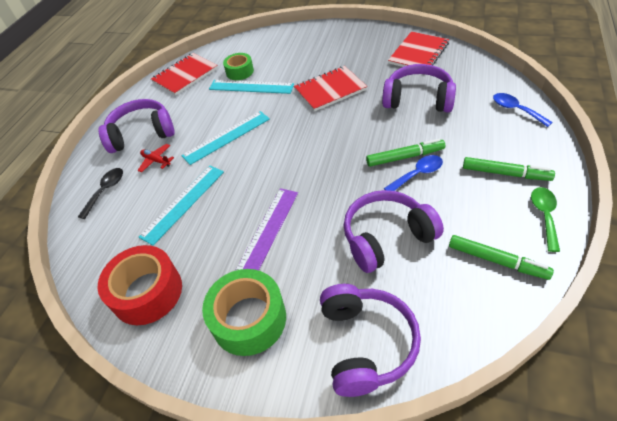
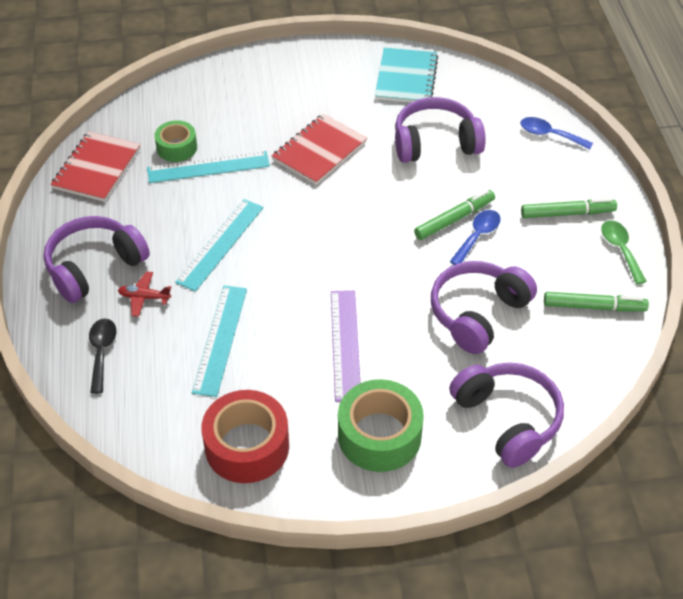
camera: 30 degrees left, 0 degrees up
red notebook [388,31,449,67] -> turquoise notebook [375,48,438,103]

